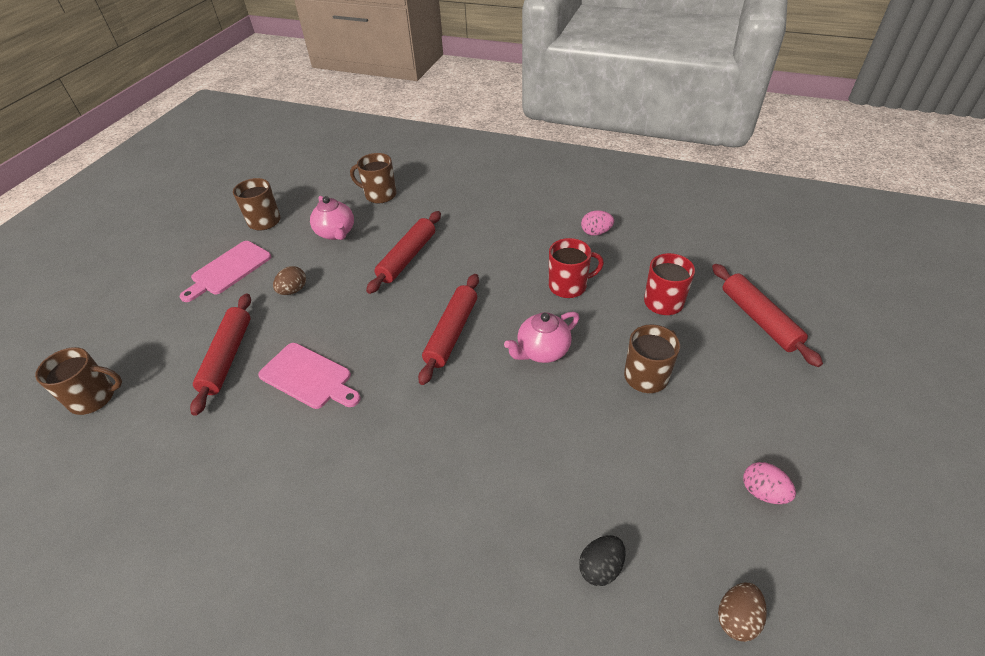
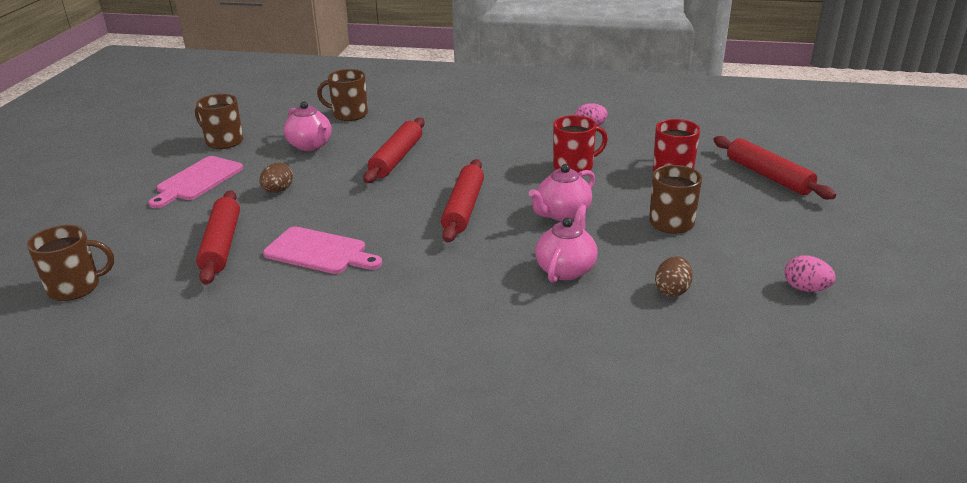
camera: 10 degrees left, 15 degrees down
black egg [579,535,626,586] -> none
brown egg [718,582,767,642] -> brown egg moved to [655,256,693,297]
none -> pink teapot [535,204,598,283]

